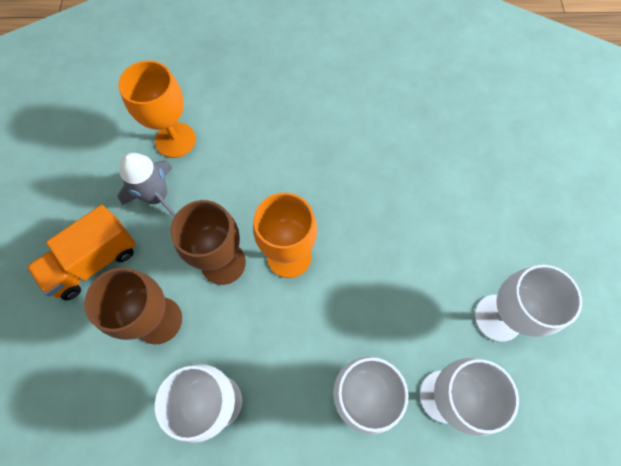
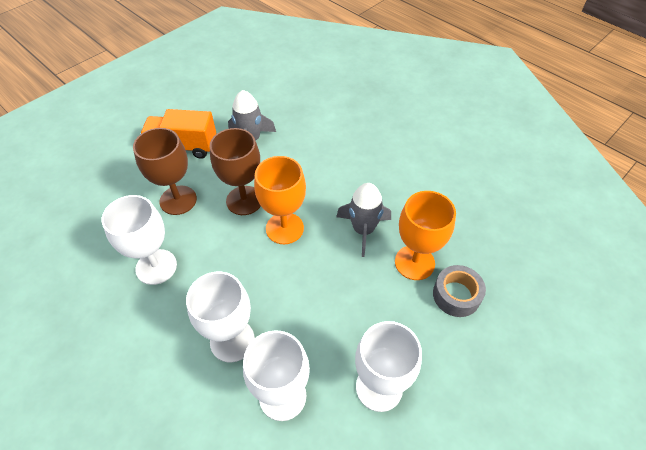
camera: 45 degrees right, 15 degrees down
orange goblet [118,60,196,158] -> orange goblet moved to [395,191,456,280]
none -> grey rocket [336,183,391,257]
none -> grey tape [433,265,486,317]

